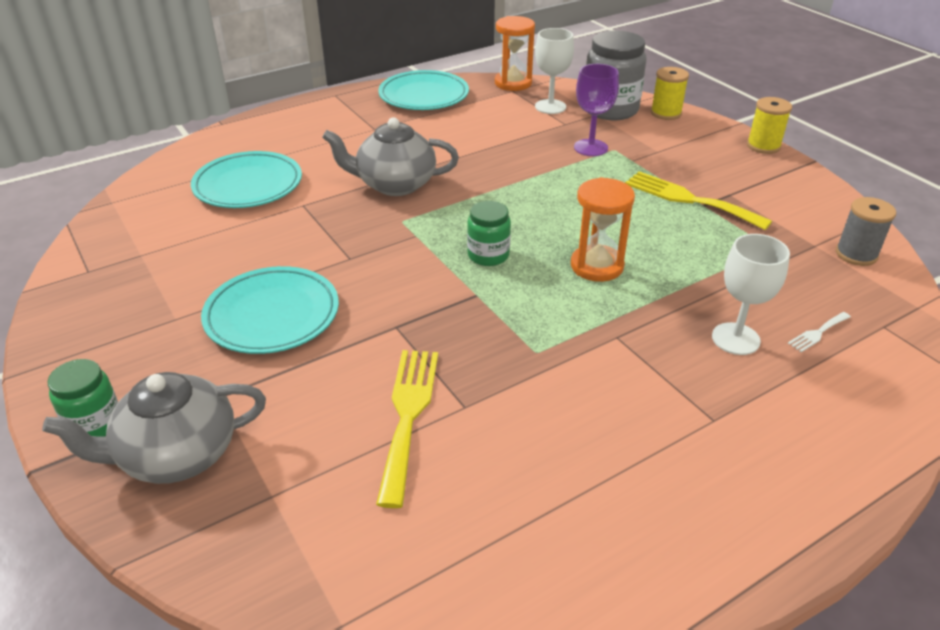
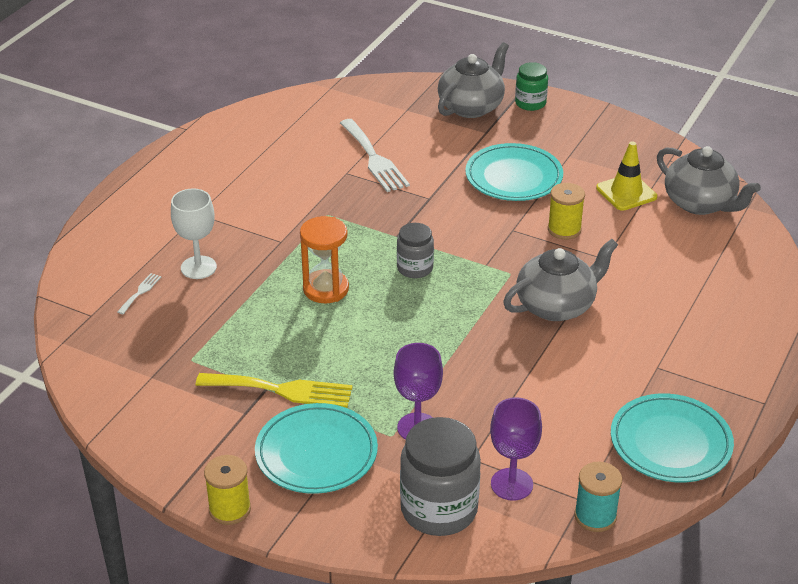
camera: 150 degrees right, 0 degrees up
turquoise plate [191,151,302,208] -> turquoise plate moved to [255,403,378,494]
yellow fork [376,350,438,508] -> white fork [340,119,410,192]
green jar [467,201,511,266] -> grey jar [397,223,434,278]
orange hourglass [495,16,535,91] -> turquoise spool [574,462,622,532]
white goblet [535,28,574,114] -> purple goblet [490,397,542,501]
yellow spool [651,67,689,120] -> yellow spool moved to [548,183,585,240]
grey spool [836,197,896,266] -> none
none -> yellow traffic cone [596,141,657,211]
none -> grey teapot [657,146,761,215]

